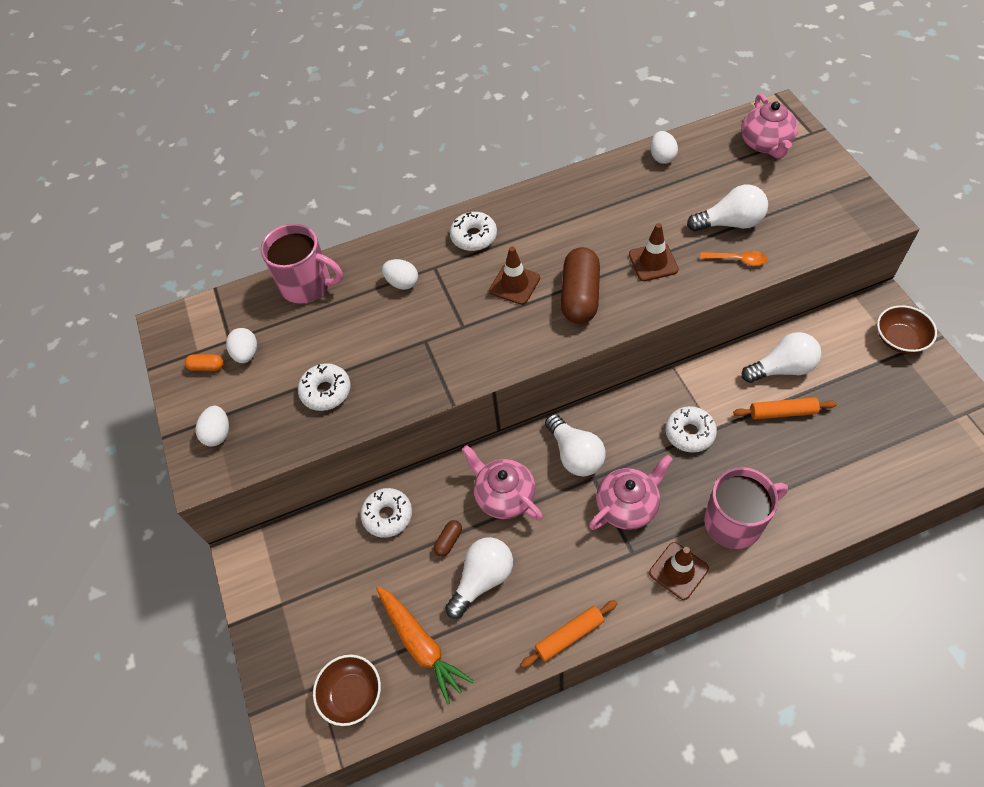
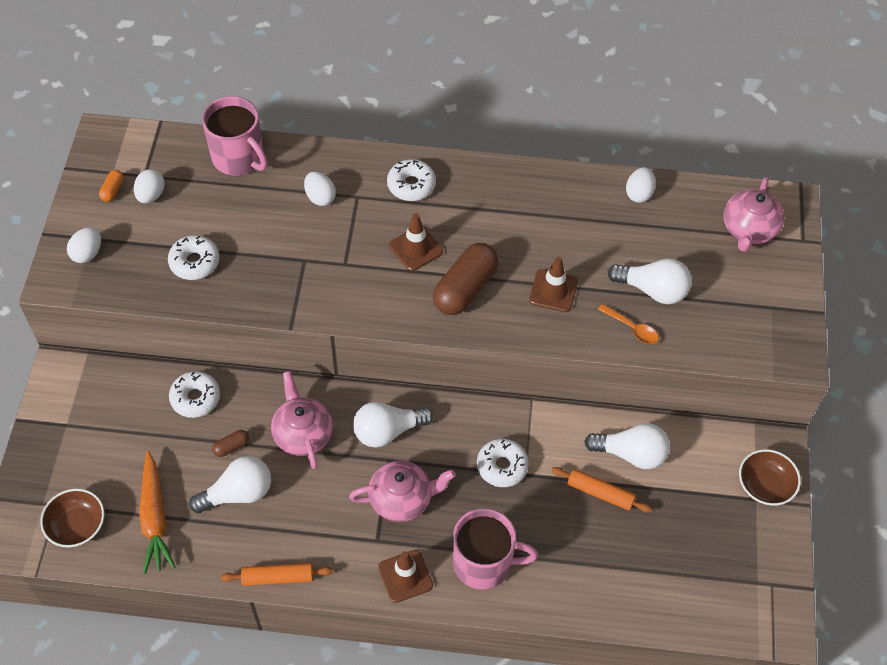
camera: 20 degrees right, 0 degrees up
orange capsule [185,354,224,371] -> orange capsule turned 75 degrees clockwise [99,170,124,202]
white light bulb [545,414,606,477] -> white light bulb turned 75 degrees clockwise [353,402,434,447]

